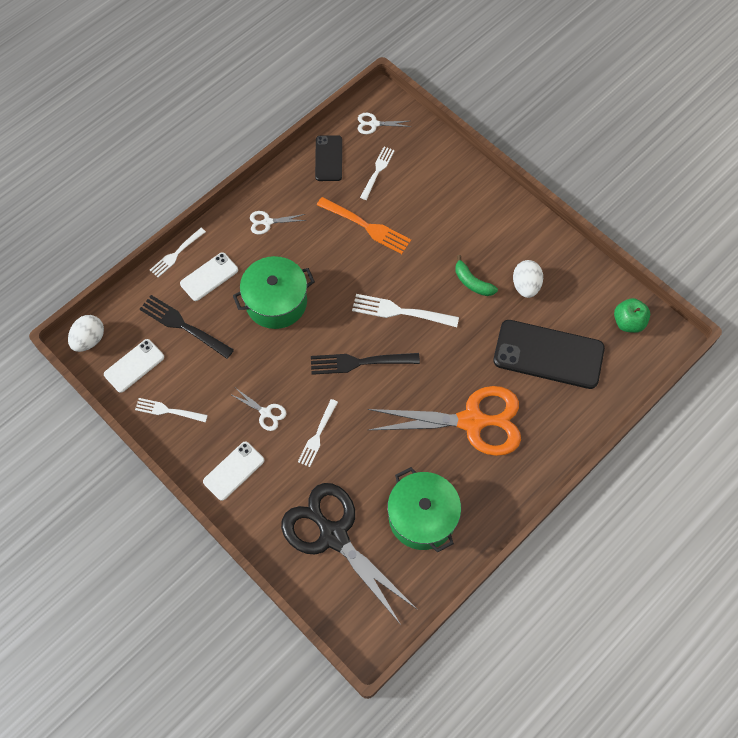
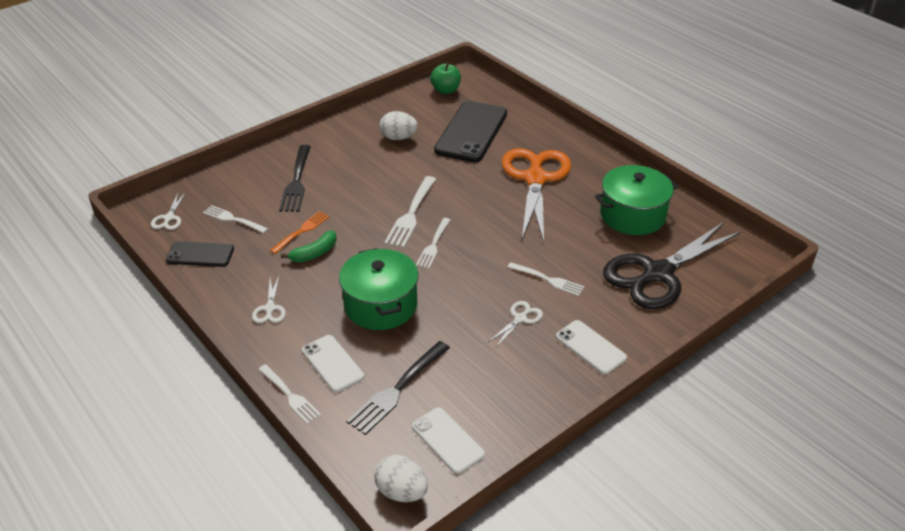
camera: 85 degrees left, 25 degrees down
white fork [135,398,208,422] -> white fork moved to [416,218,450,269]
black fork [311,353,420,375] -> black fork moved to [279,145,311,212]
orange fork [317,197,411,254] -> orange fork [270,211,330,254], size x0.66
green banana [455,255,498,296] -> green banana moved to [281,230,336,262]

